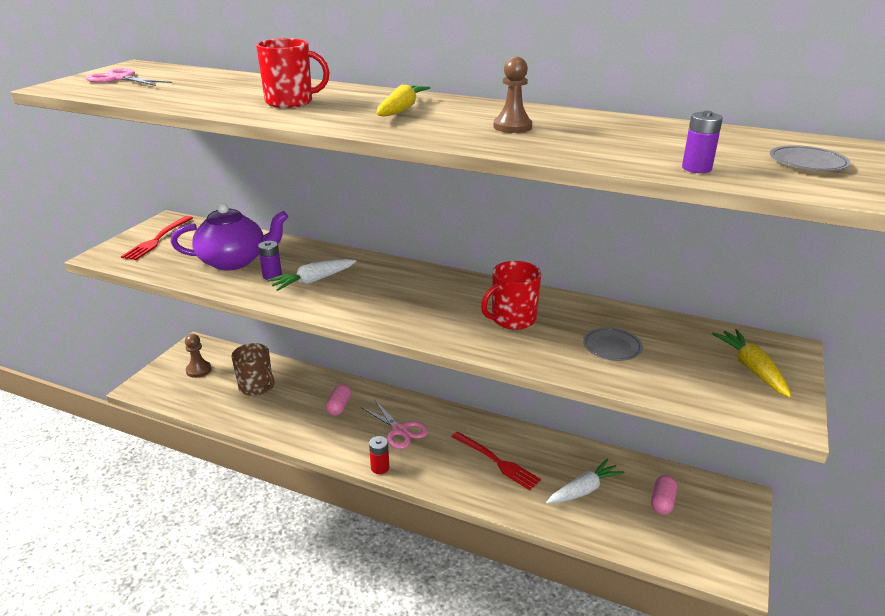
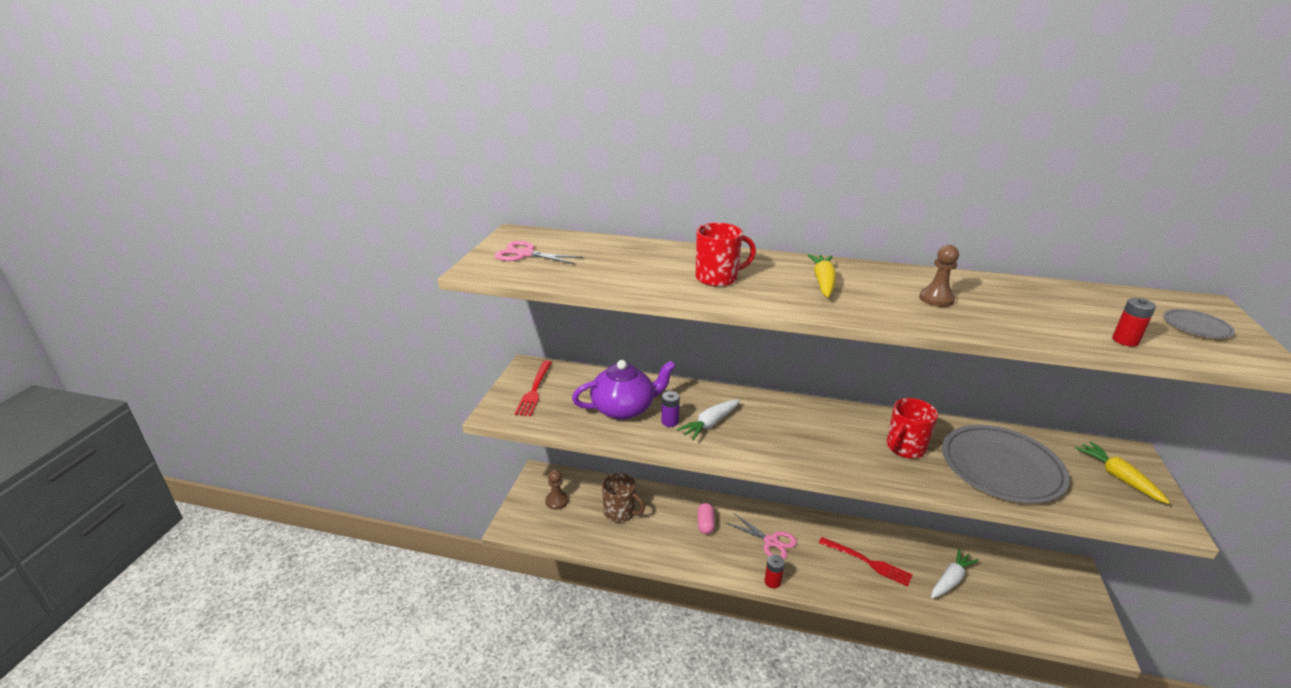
camera: 10 degrees left, 0 degrees up
grey plate [583,327,643,361] -> grey plate [942,425,1070,504], size x2.35
pink capsule [651,475,677,515] -> none
purple battery [682,111,723,173] -> red battery [1112,298,1156,347]

